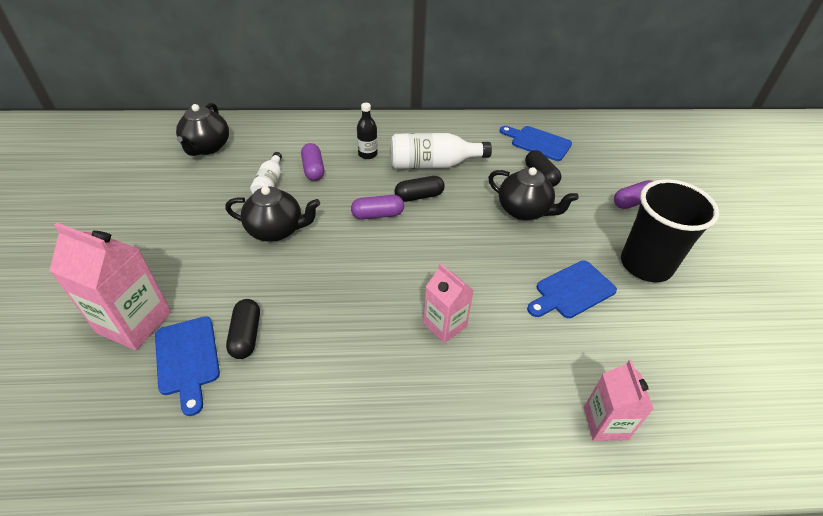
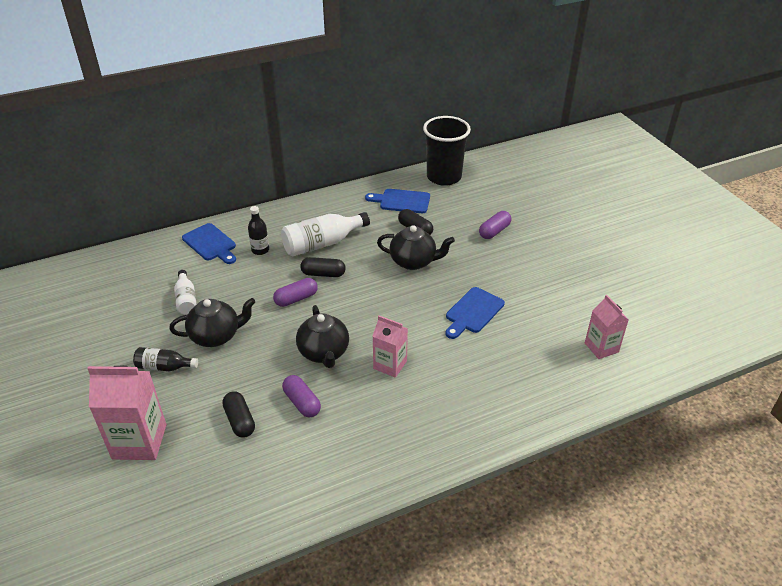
camera: 20 degrees left, 5 degrees down
blue cutting board [155,316,220,416] -> blue cutting board moved to [182,223,236,264]
black teapot [176,103,229,156] -> black teapot moved to [296,305,349,368]
purple capsule [301,143,324,181] -> purple capsule moved to [282,375,321,417]
black capsule [395,176,445,202] -> black capsule turned 45 degrees clockwise [300,257,346,277]
pink carton [584,360,654,441] -> pink carton moved to [585,295,629,359]
black cup [621,179,719,282] -> black cup moved to [423,116,471,186]
none -> black bottle [133,347,198,372]

